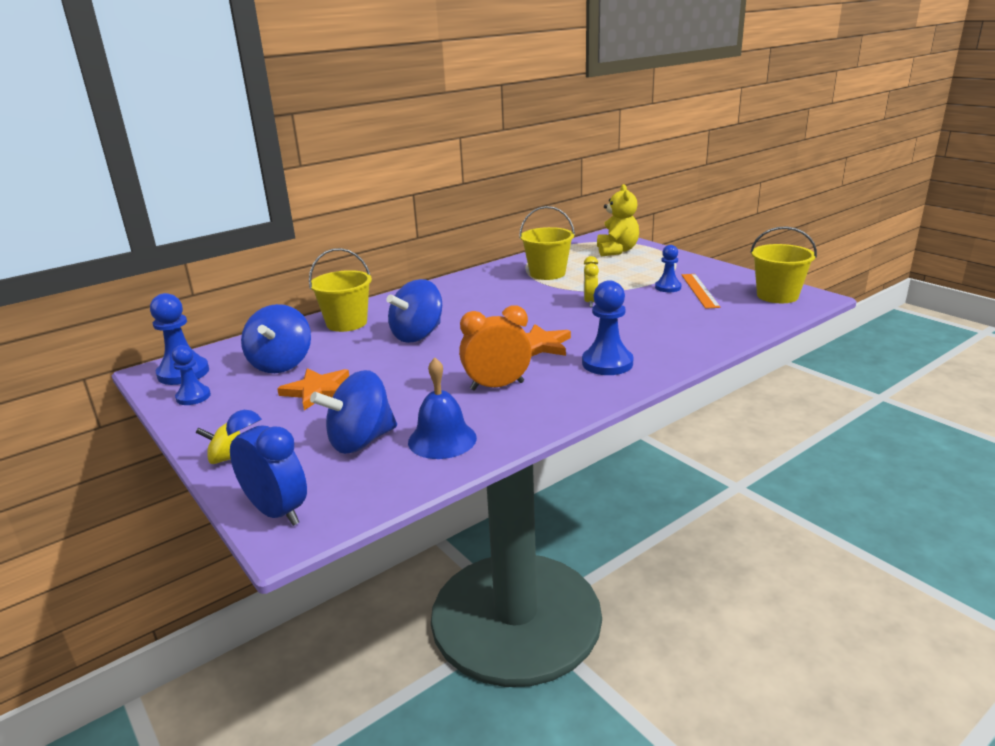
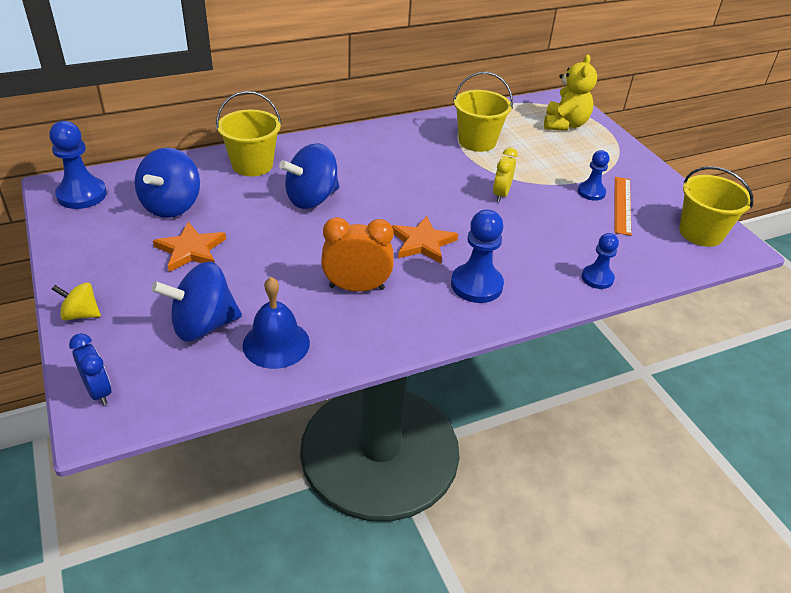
camera: 10 degrees right, 15 degrees up
blue pawn [172,345,211,405] -> blue pawn moved to [582,233,619,289]
blue clock [226,410,307,526] -> blue clock [69,333,111,406], size x0.66

